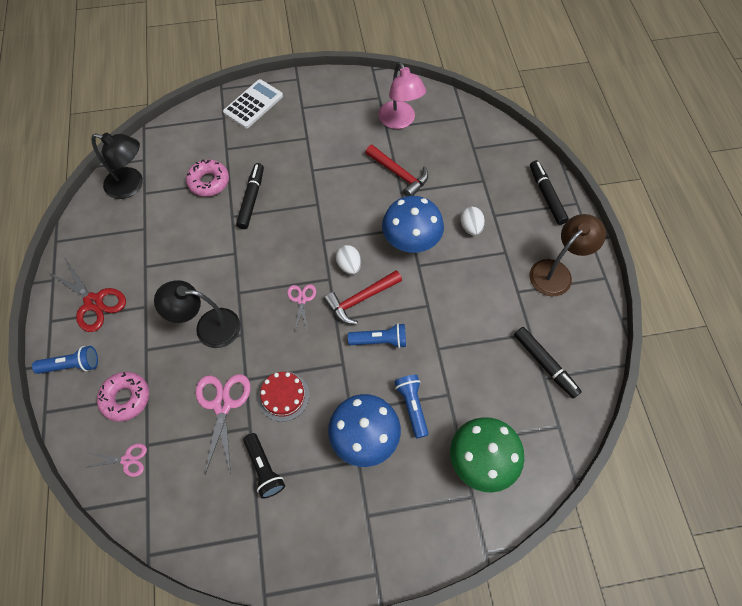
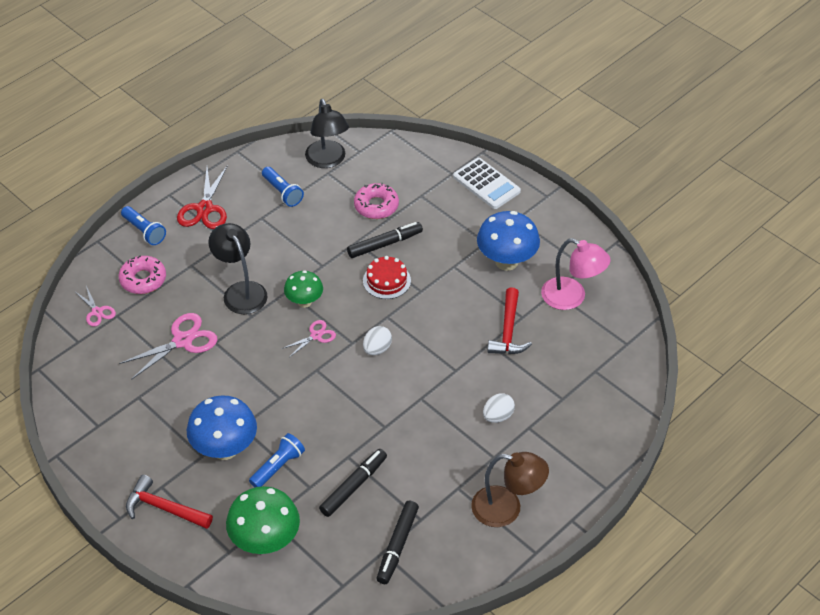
camera: 55 degrees right, 15 degrees down
white calculator [223,79,283,129] -> white calculator turned 45 degrees clockwise [453,158,521,209]
black flashlight [243,433,285,499] -> none
red cake [258,372,309,422] -> red cake moved to [363,256,411,299]
red hammer [324,270,402,325] -> red hammer moved to [126,475,213,529]
blue flashlight [348,323,406,348] -> blue flashlight moved to [262,167,304,207]
pink lamp [378,62,426,129] -> pink lamp turned 90 degrees counterclockwise [541,238,611,310]
blue mushroom [382,196,444,253] -> blue mushroom moved to [477,211,540,271]
black marker [530,160,569,225] -> black marker moved to [319,449,387,517]
none -> green mushroom [284,270,323,308]

